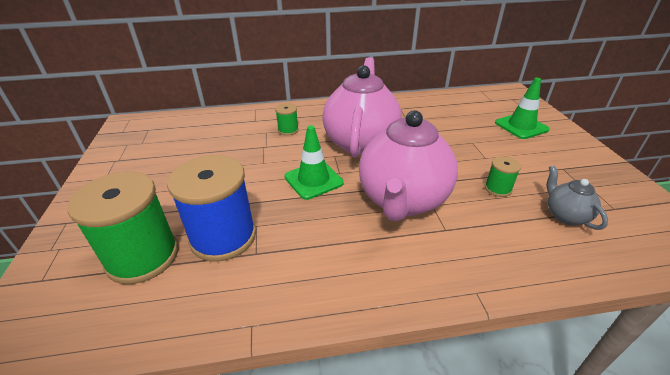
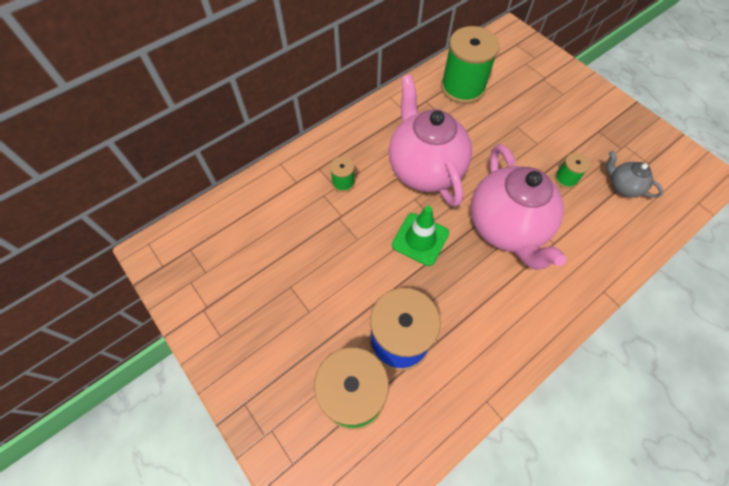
camera: 30 degrees left, 25 degrees up
green traffic cone [495,78,550,139] -> none
none -> green spool [441,26,500,104]

